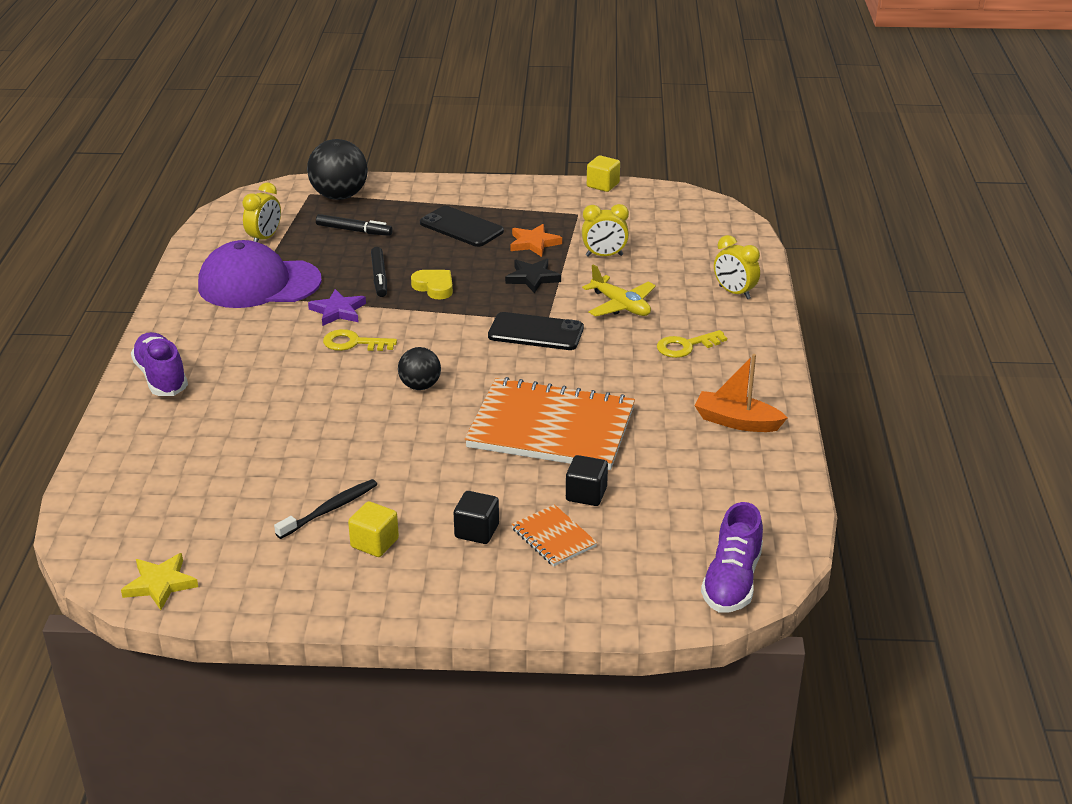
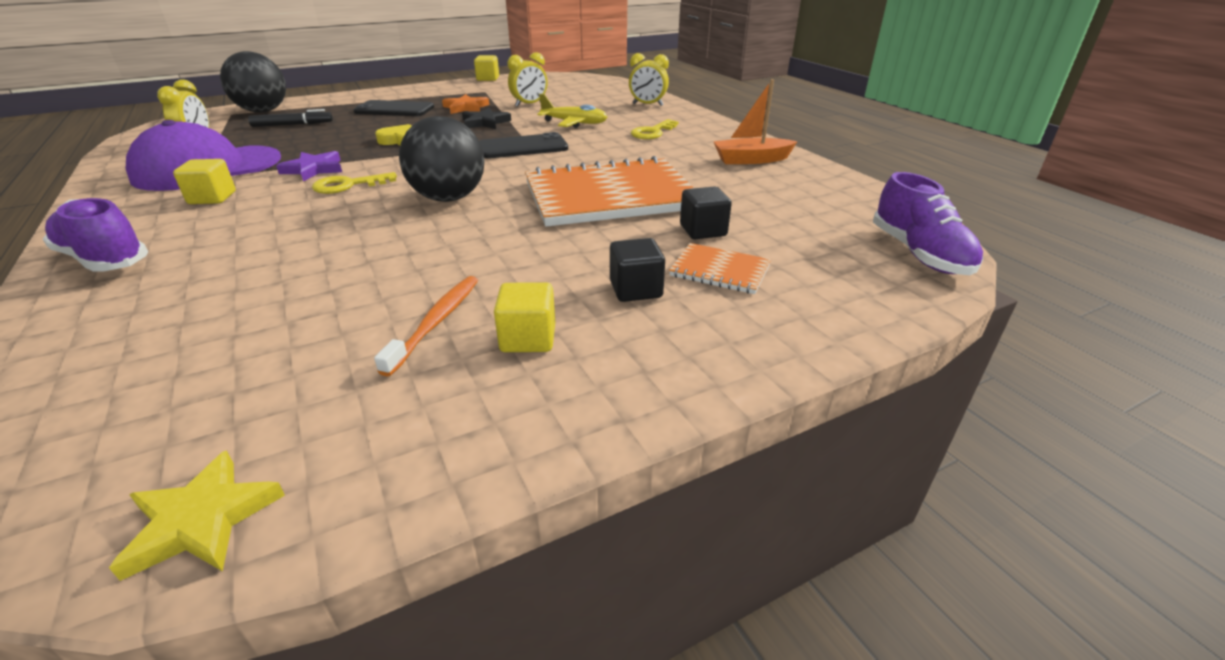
camera: 30 degrees left, 0 degrees up
black toothbrush [274,479,377,539] -> orange toothbrush [374,276,478,377]
black marker [371,247,387,297] -> none
black ball [398,347,441,390] -> black ball [399,116,485,202], size x1.70
none -> yellow cube [173,159,236,204]

